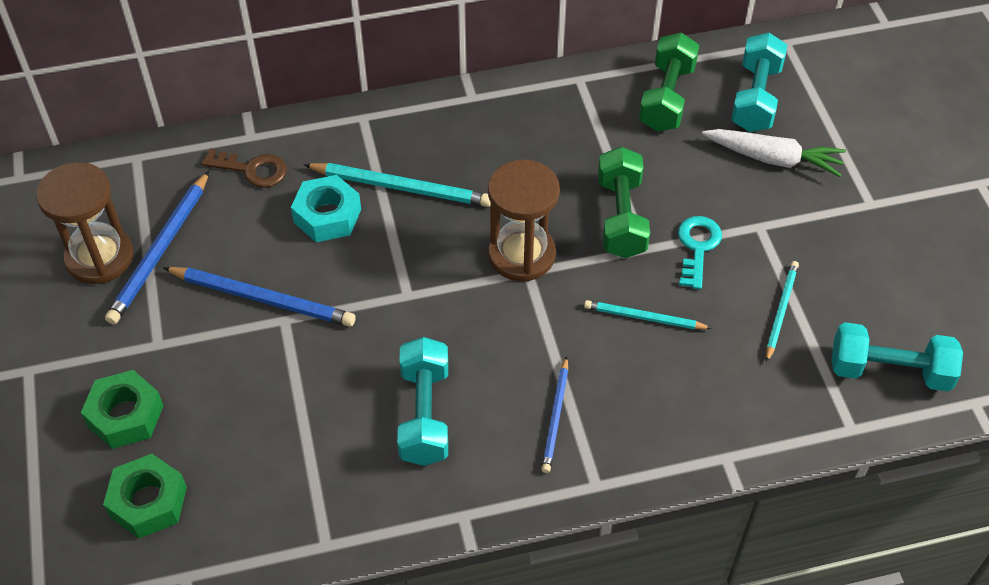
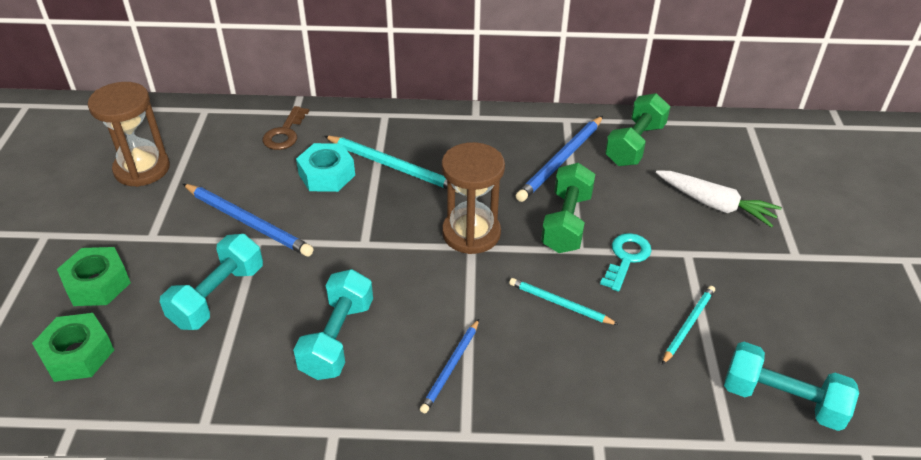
camera: 15 degrees right, 10 degrees down
blue pencil [105,171,209,325] -> blue pencil moved to [516,116,603,202]
brown key [202,148,287,188] -> brown key turned 75 degrees clockwise [263,106,309,150]
turquoise dumbbell [731,33,787,132] -> turquoise dumbbell moved to [160,234,263,330]

